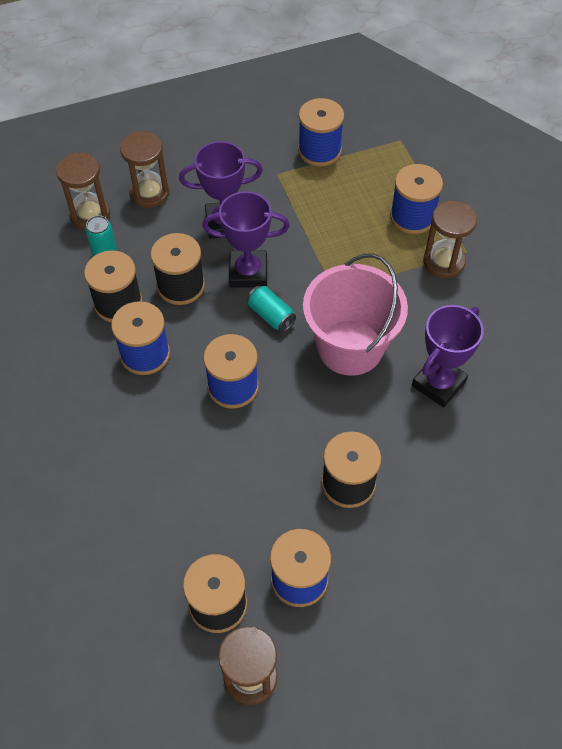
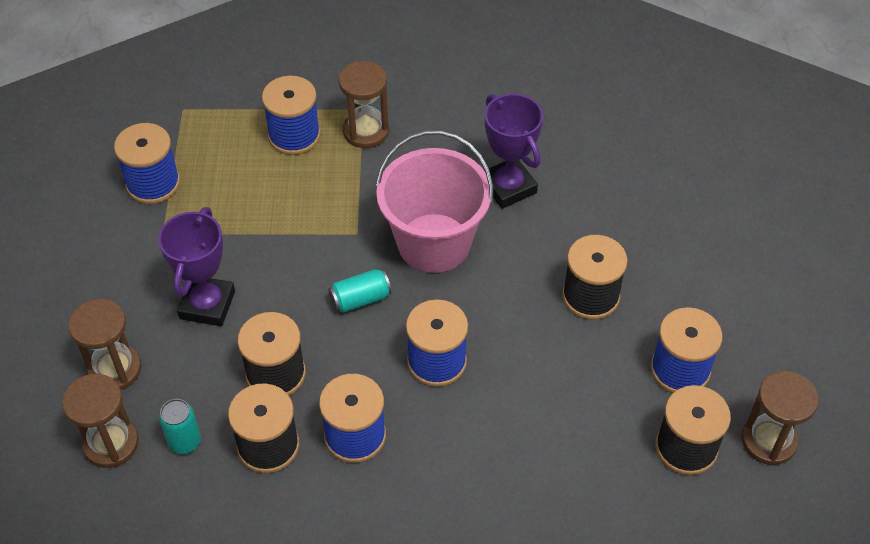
camera: 70 degrees left, 5 degrees down
purple trophy [202,191,290,288] -> none

